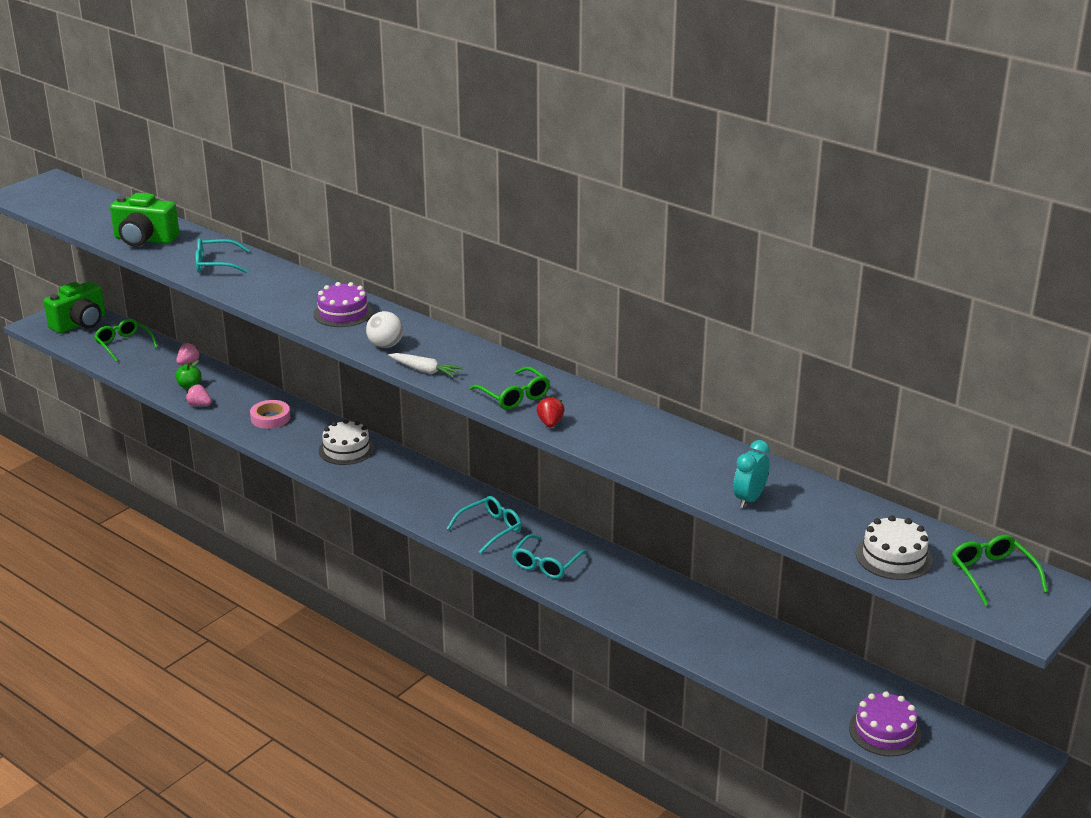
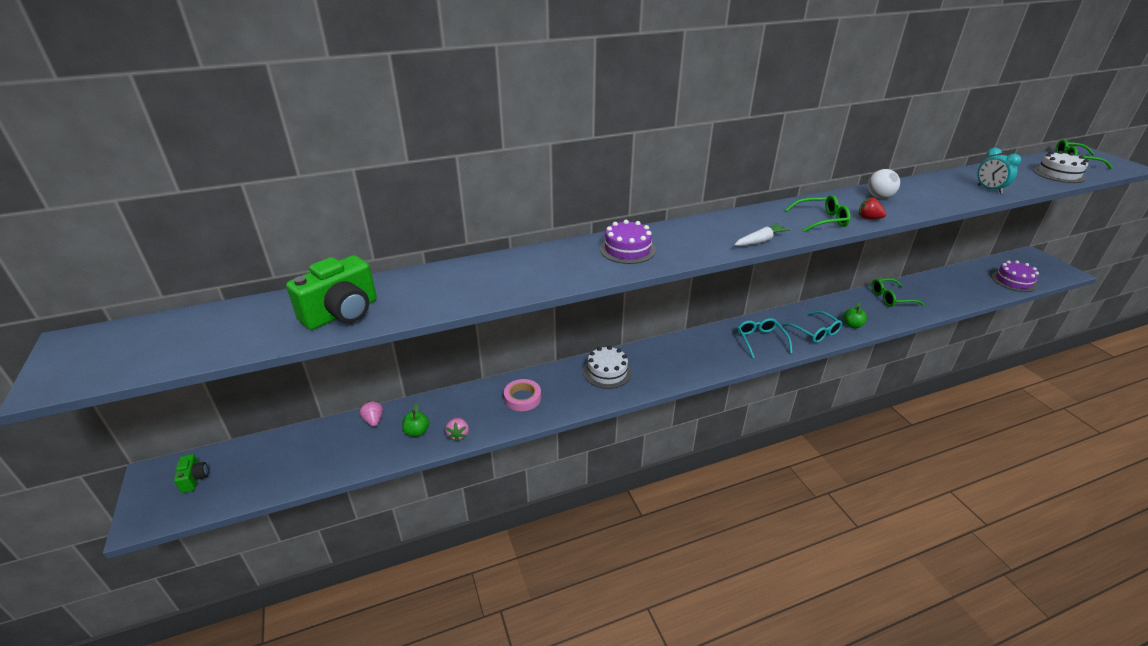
camera: 60 degrees left, 5 degrees up
green camera [44,281,105,333] -> green camera [174,454,208,493], size x0.49
green glasses [94,319,158,362] -> green glasses moved to [871,278,925,307]
pink strawberry [186,384,212,406] -> pink strawberry turned 60 degrees counterclockwise [445,418,469,442]
turquoise glasses [196,238,249,273] -> none
white ball [366,311,403,348] -> white ball moved to [868,169,900,199]
none -> green apple [843,302,867,328]

